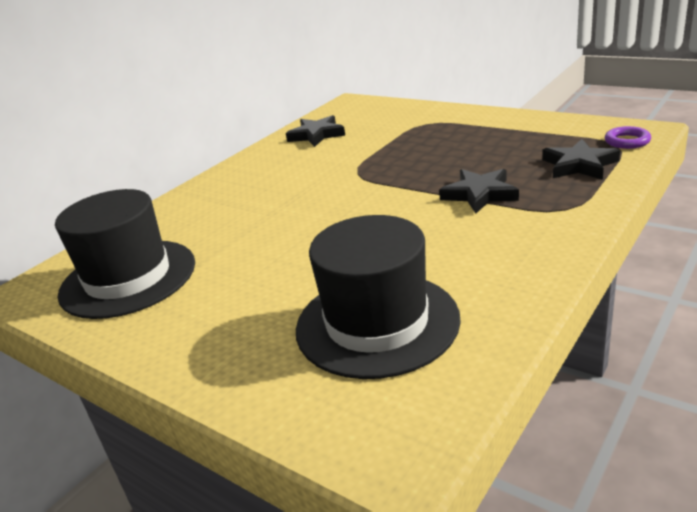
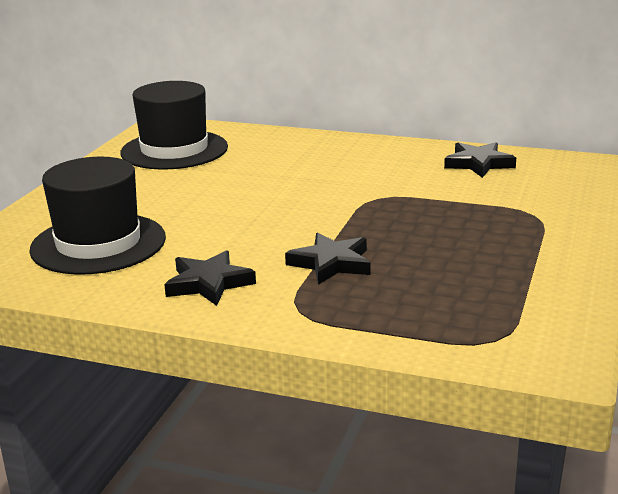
camera: 70 degrees right, 5 degrees down
black star [542,139,620,180] -> black star moved to [164,250,256,306]
purple ring [605,126,651,149] -> none

